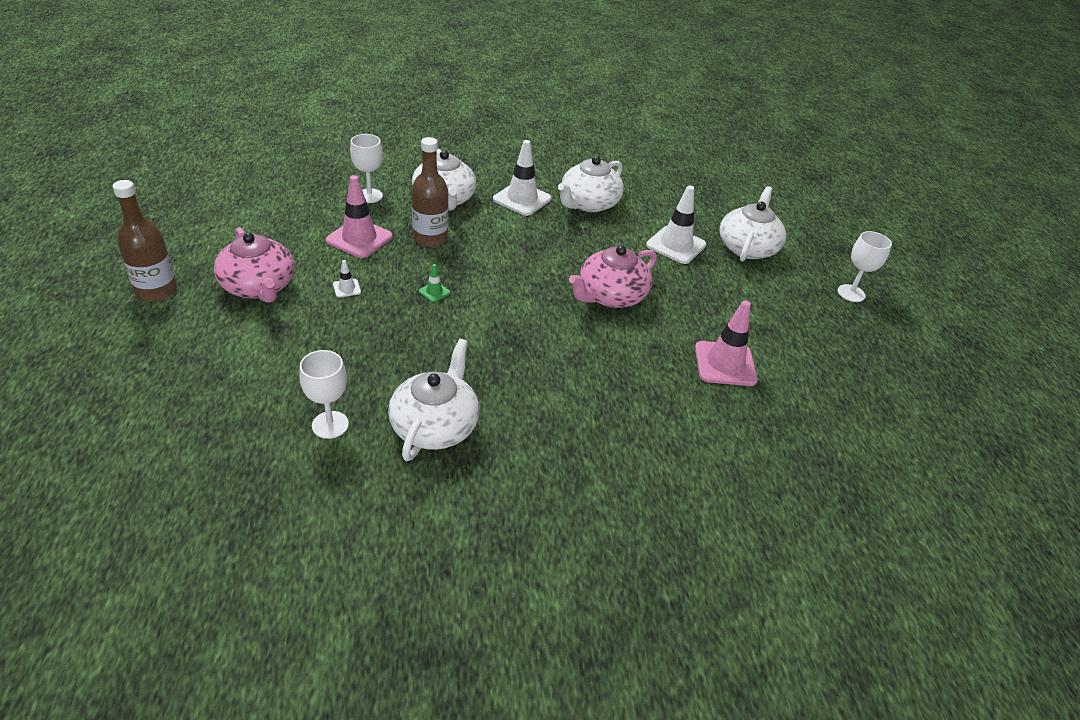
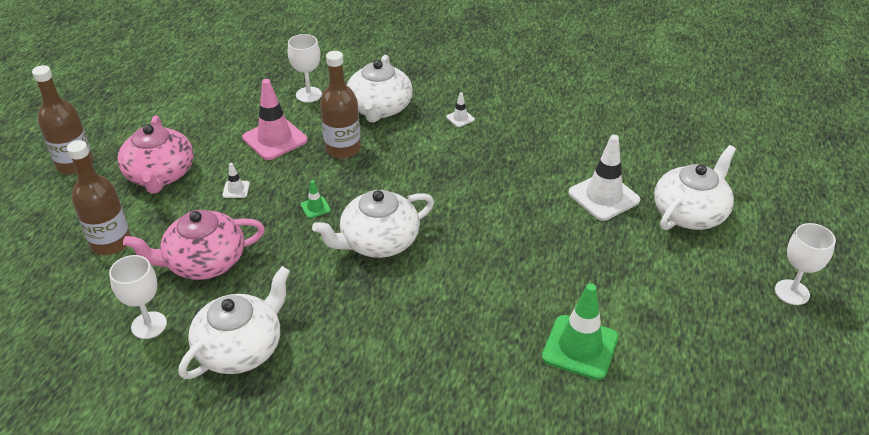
camera: 25 degrees right, 0 degrees up
white traffic cone [493,140,551,216] -> white traffic cone [446,92,475,127], size x0.45
white teapot [558,156,624,212] -> white teapot moved to [312,190,434,258]
pink teapot [569,245,657,308] -> pink teapot moved to [123,210,265,280]
pink traffic cone [695,300,758,386] -> green traffic cone [542,283,619,380]
none -> brown bottle [67,140,131,255]

